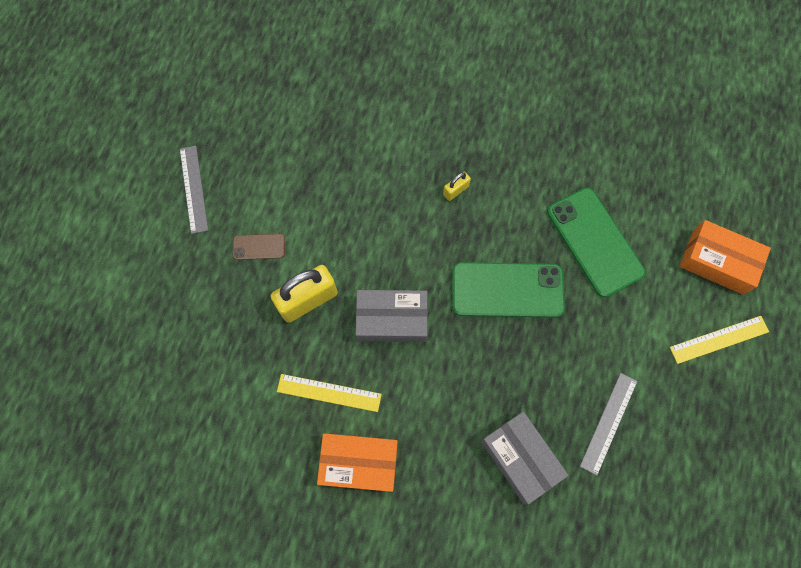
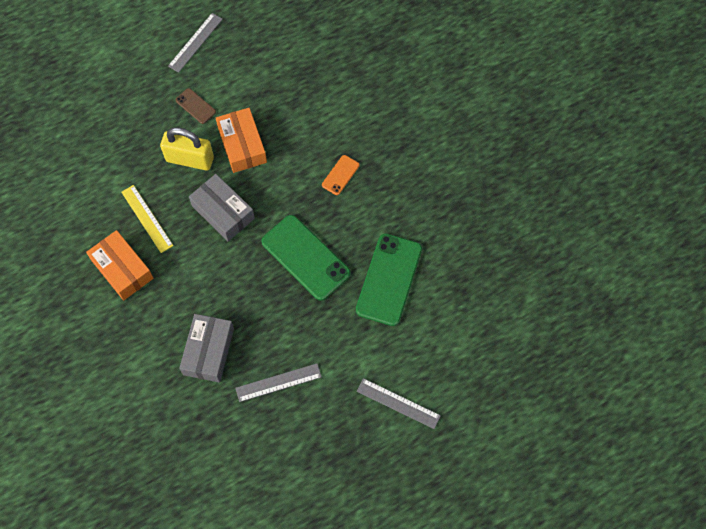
camera: 45 degrees right, 5 degrees down
yellow padlock [443,172,471,201] -> orange phone [322,155,359,195]
yellow ruler [670,316,769,364] -> grey ruler [357,378,441,429]
orange box [679,220,771,295] -> orange box moved to [216,108,267,173]

